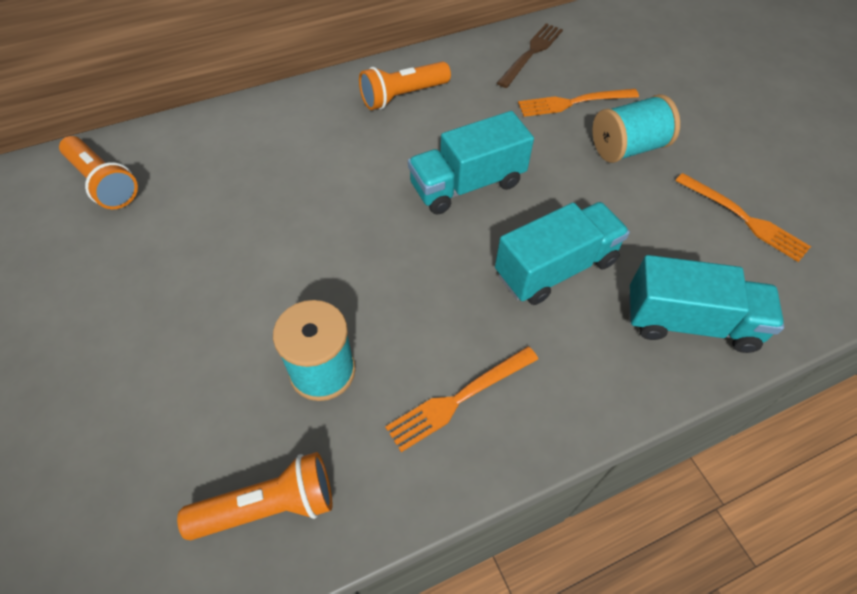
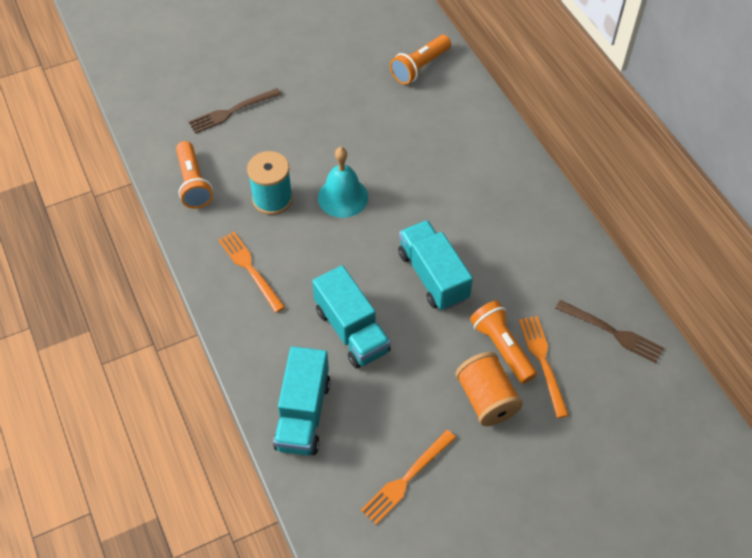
camera: 90 degrees right, 0 degrees up
orange flashlight [359,62,451,110] -> orange flashlight moved to [470,301,537,384]
turquoise spool [592,94,680,163] -> orange spool [455,352,523,426]
none -> brown fork [189,88,281,134]
none -> turquoise bell [318,147,368,218]

